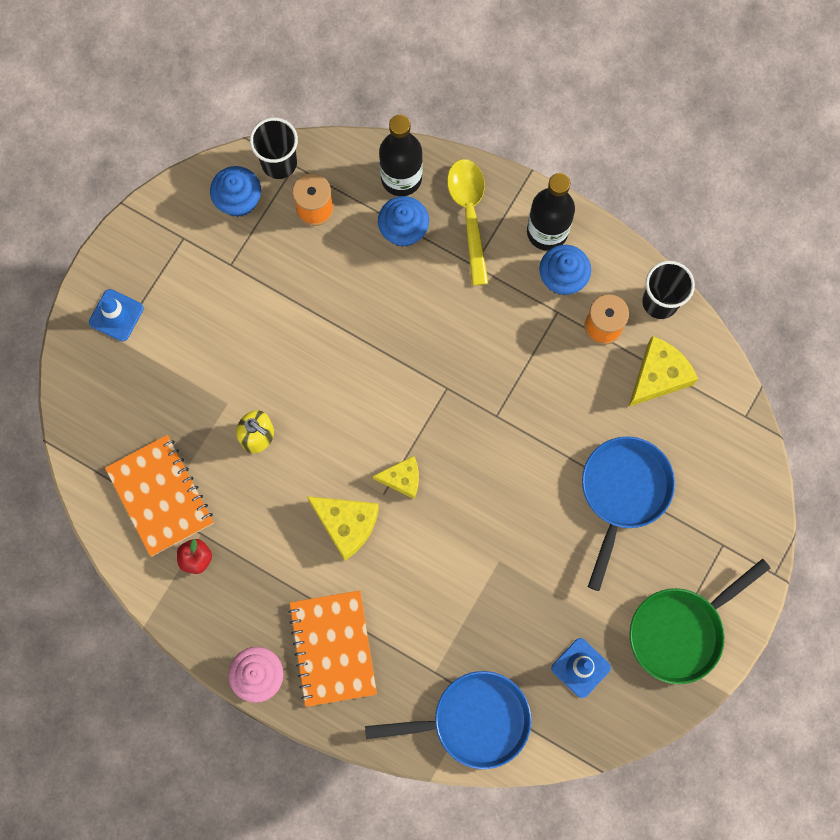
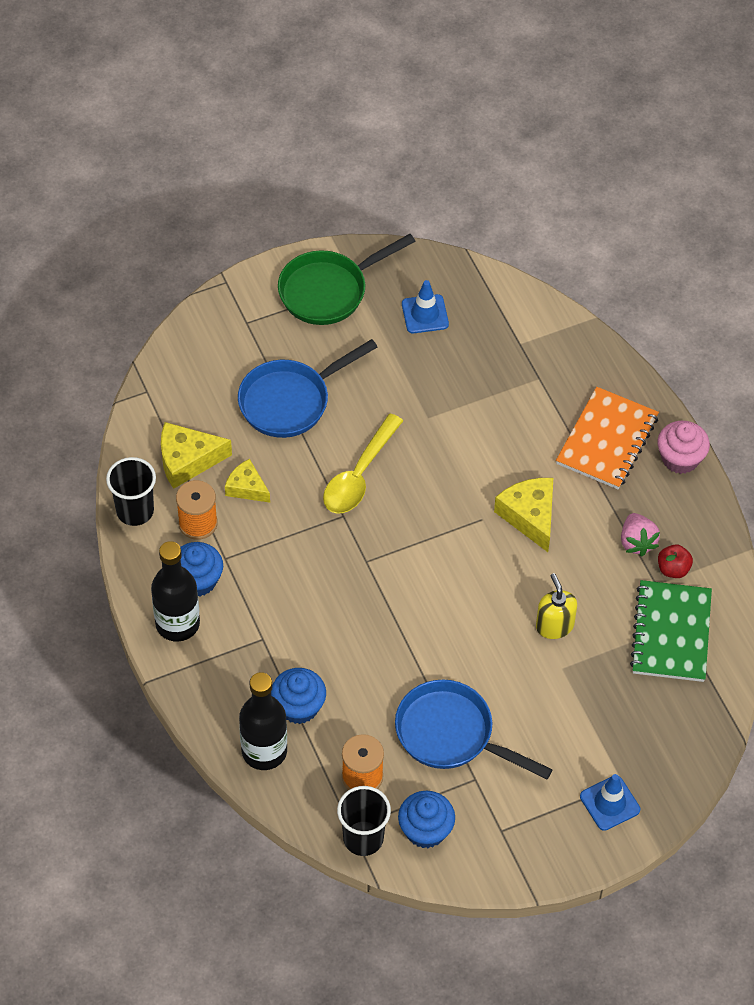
camera: 145 degrees left, 20 degrees down
orange notebook [105,435,214,557] -> green notebook [630,580,712,682]
blue pan [365,671,531,769] -> blue pan moved to [395,680,553,780]
yellow cheese [373,456,419,499] -> yellow cheese moved to [225,459,270,503]
yellow spoon [447,159,489,286] -> yellow spoon moved to [323,414,403,514]
green pan [629,559,770,684] -> green pan turned 150 degrees clockwise [278,234,416,325]
none -> pink strawberry [621,513,660,556]

